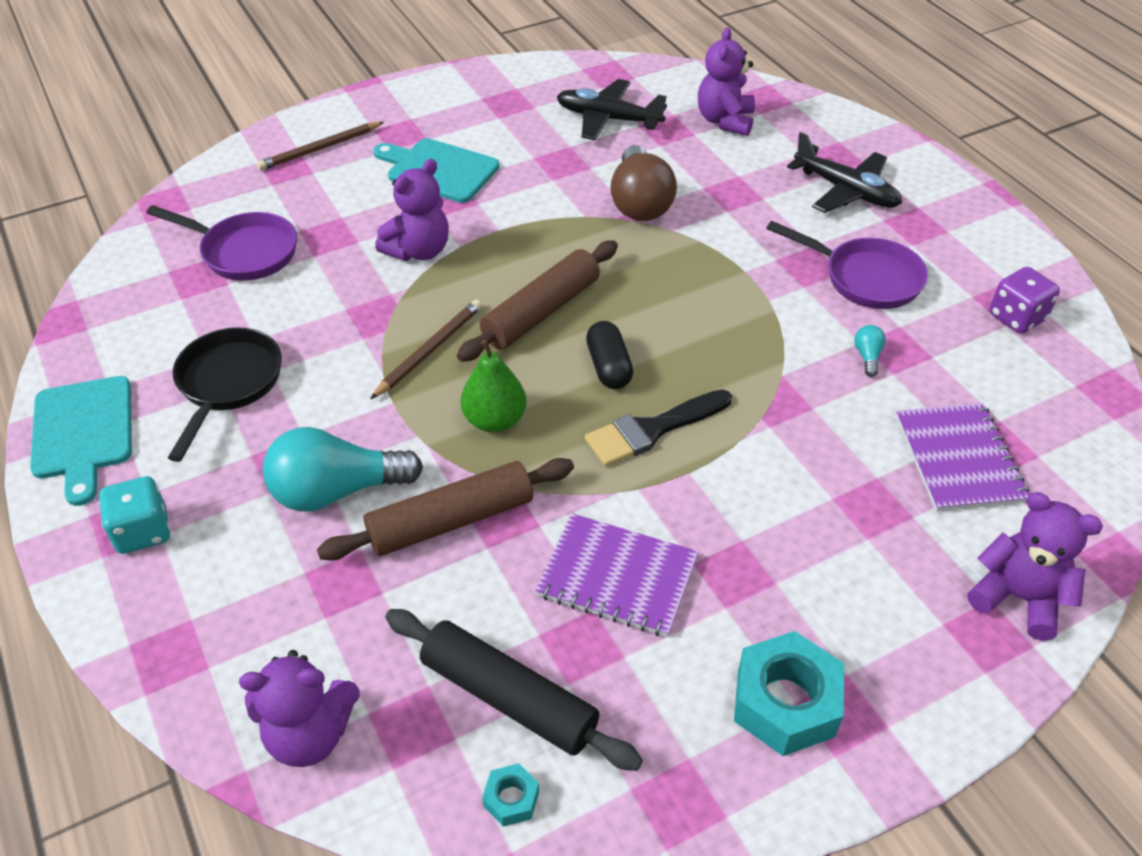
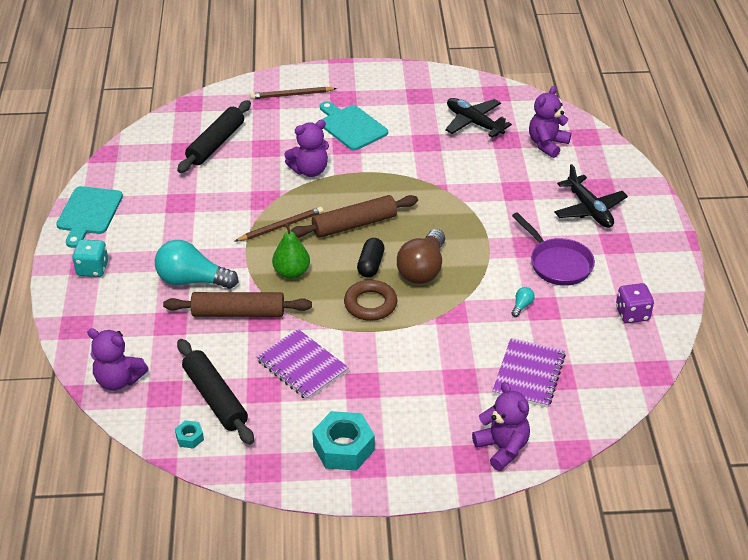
camera: 25 degrees right, 5 degrees down
purple pan [146,205,297,281] -> black rolling pin [177,100,251,173]
black pan [168,327,282,462] -> none
black brush [585,389,732,467] -> brown ring [344,280,397,321]
brown light bulb [610,145,677,221] -> brown light bulb moved to [397,229,445,284]

